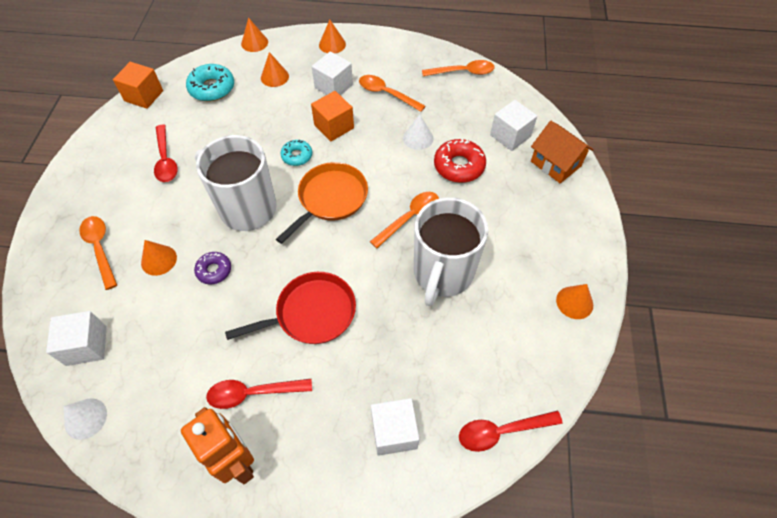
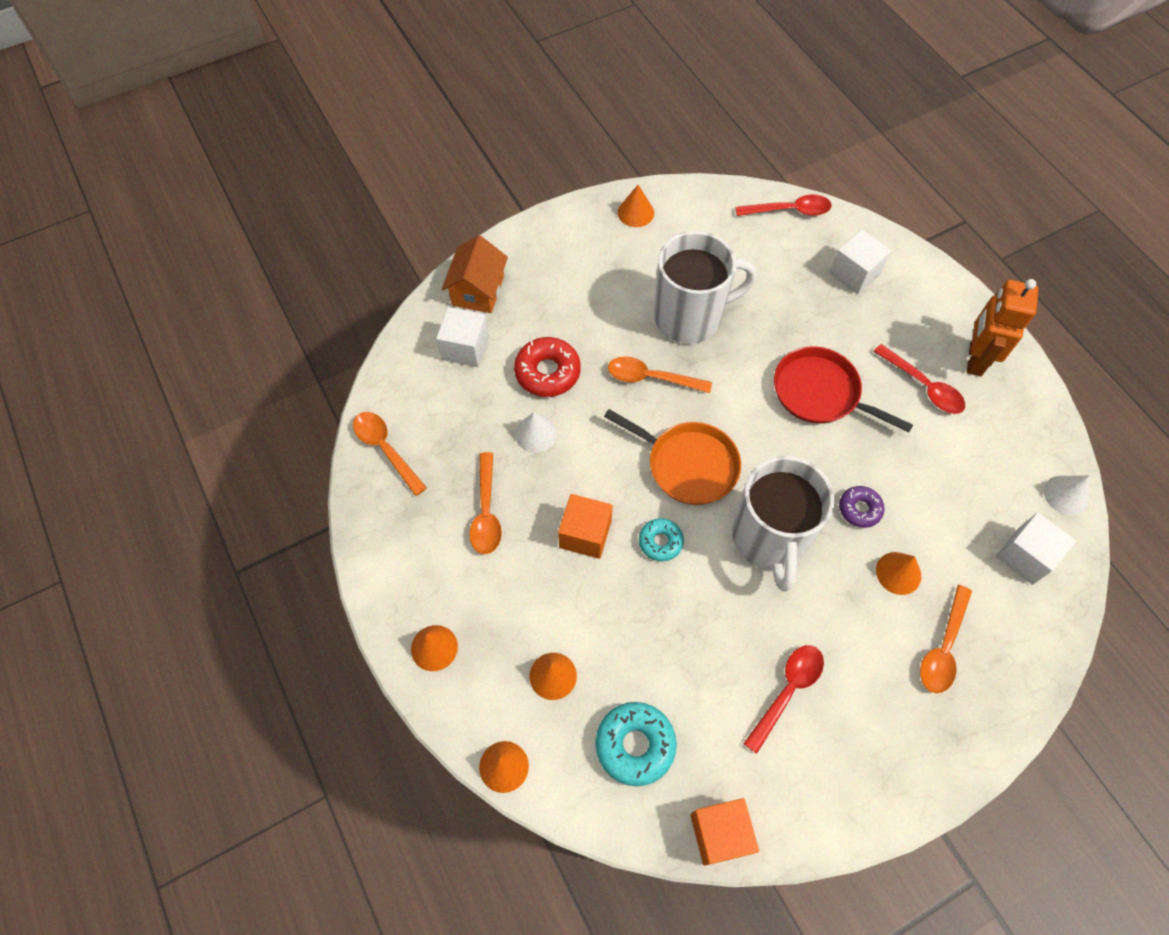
camera: 125 degrees left, 5 degrees up
orange pan [276,162,368,244] -> orange pan turned 150 degrees counterclockwise [604,409,741,505]
white cube [312,51,353,95] -> none
red spoon [459,411,563,452] -> red spoon turned 45 degrees counterclockwise [736,194,831,216]

